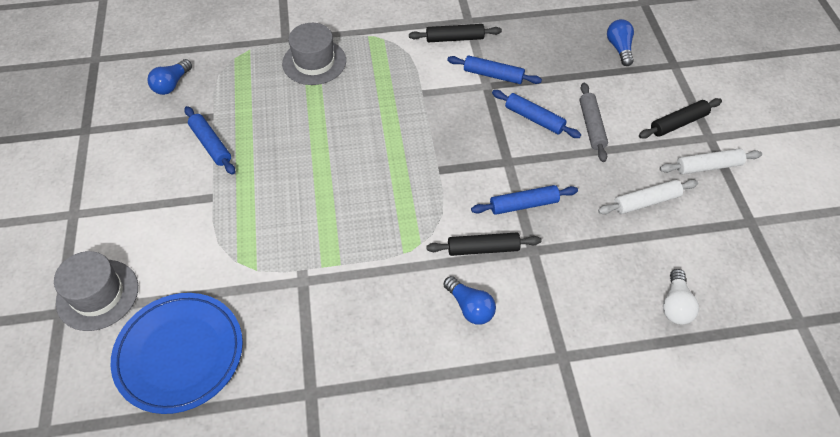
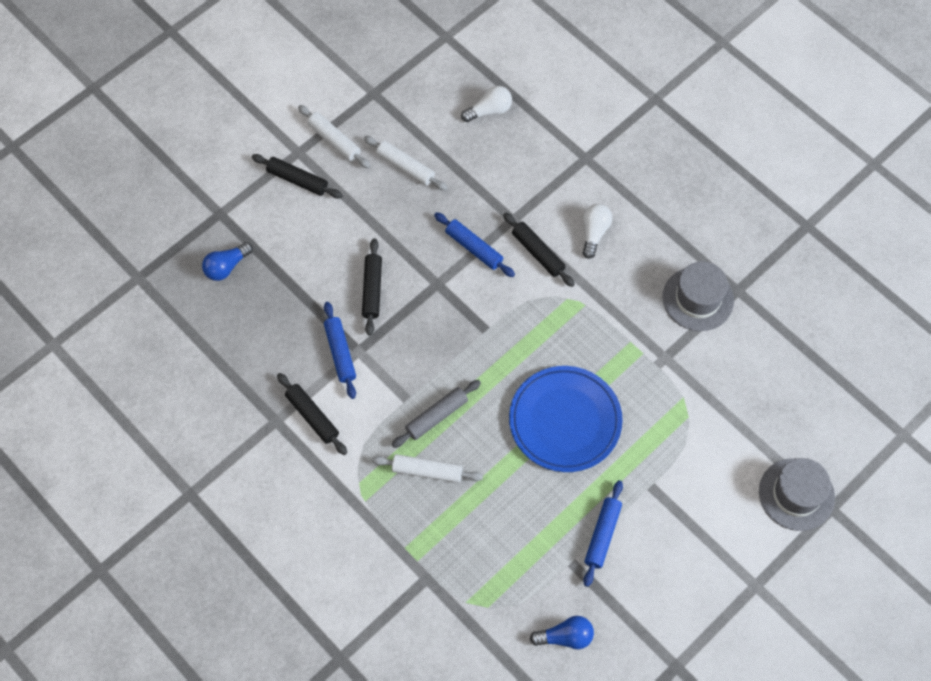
camera: 125 degrees left, 10 degrees up
blue plate [110,293,243,414] -> blue plate moved to [509,366,623,472]
grey hat [282,23,346,85] -> grey hat moved to [663,262,734,331]
blue light bulb [443,276,496,325] -> white light bulb [583,204,612,259]
blue rolling pin [492,90,581,138] -> black rolling pin [362,238,382,335]
grey rolling pin [579,83,608,162] -> grey rolling pin moved to [392,380,481,448]
none -> white rolling pin [372,454,483,483]

